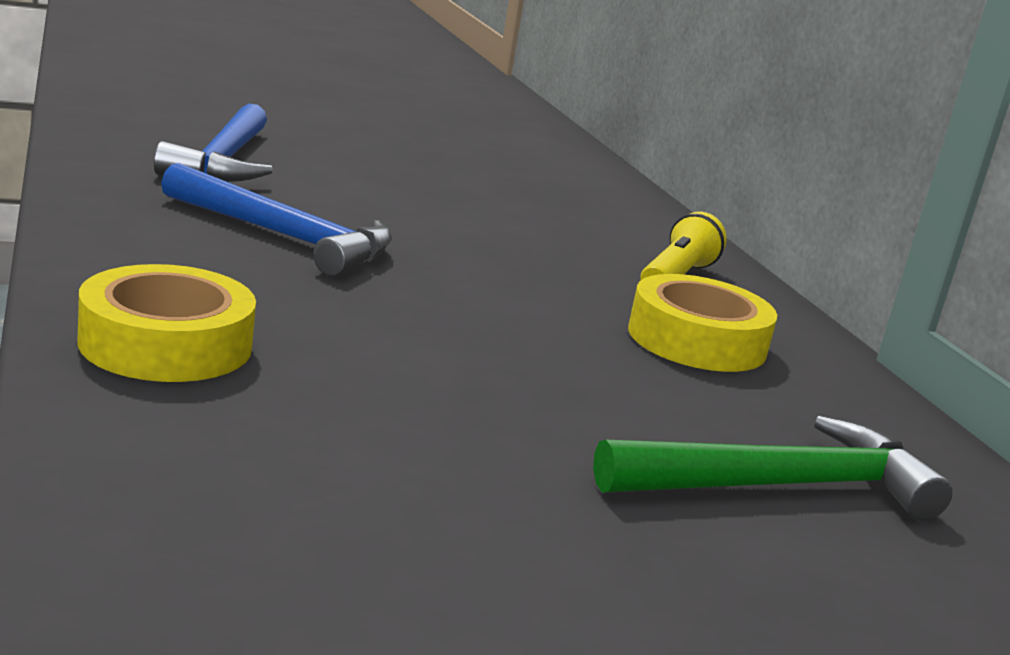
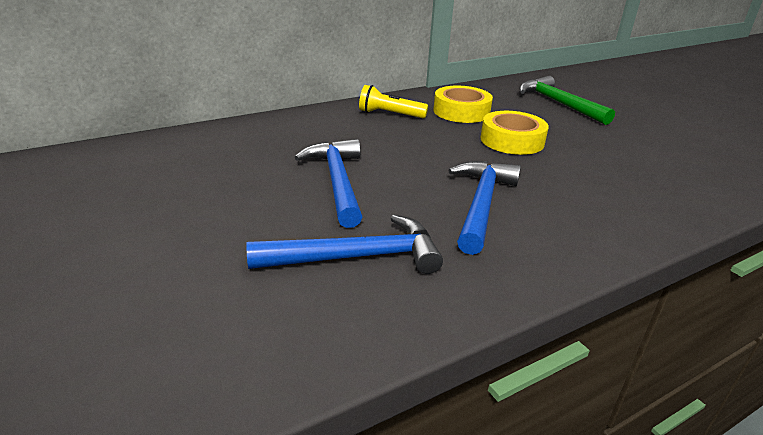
camera: 100 degrees left, 10 degrees up
yellow tape [77,264,256,382] -> yellow tape moved to [480,111,549,155]
none -> blue hammer [295,139,362,228]

